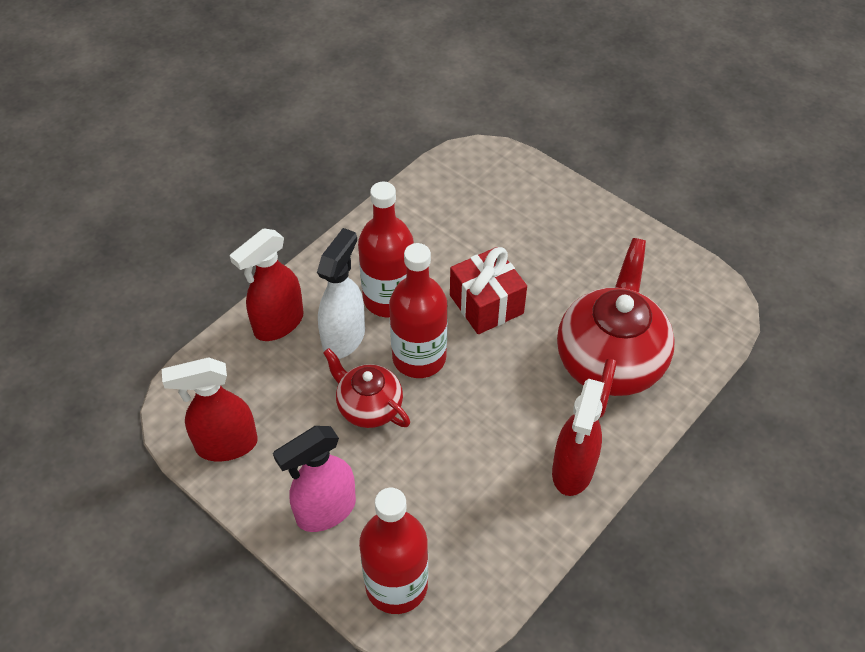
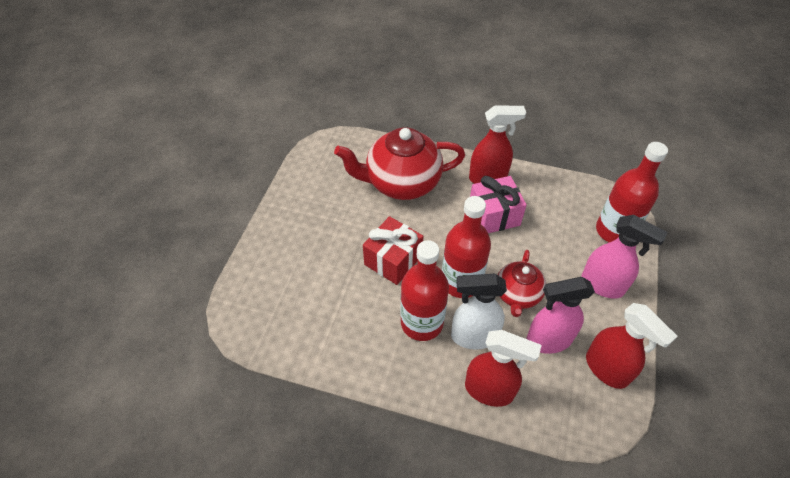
camera: 115 degrees left, 0 degrees up
none -> pink gift [470,176,527,233]
none -> pink spray bottle [526,277,595,354]

